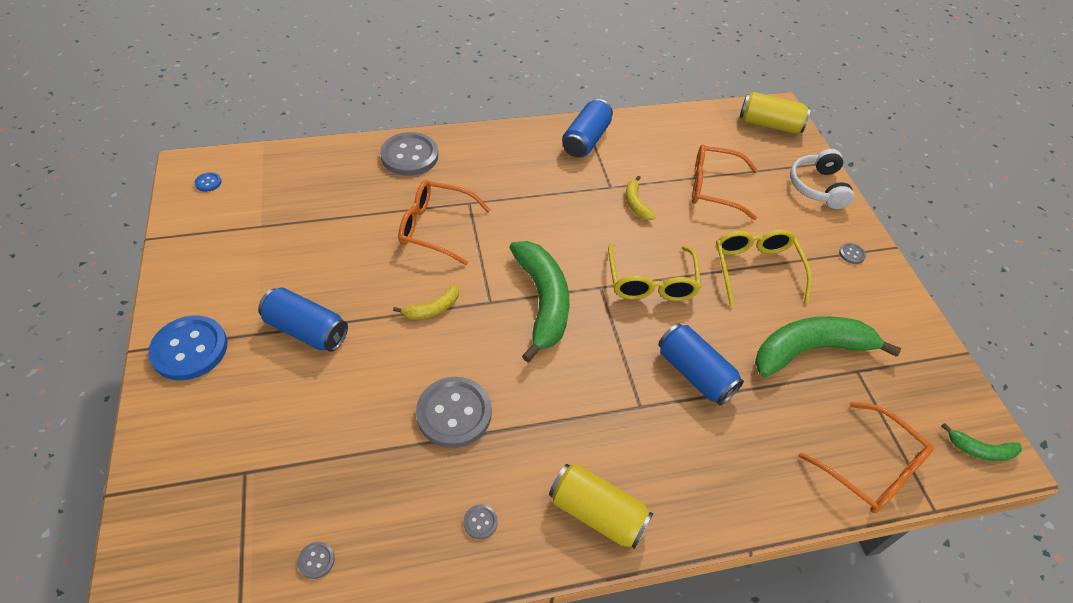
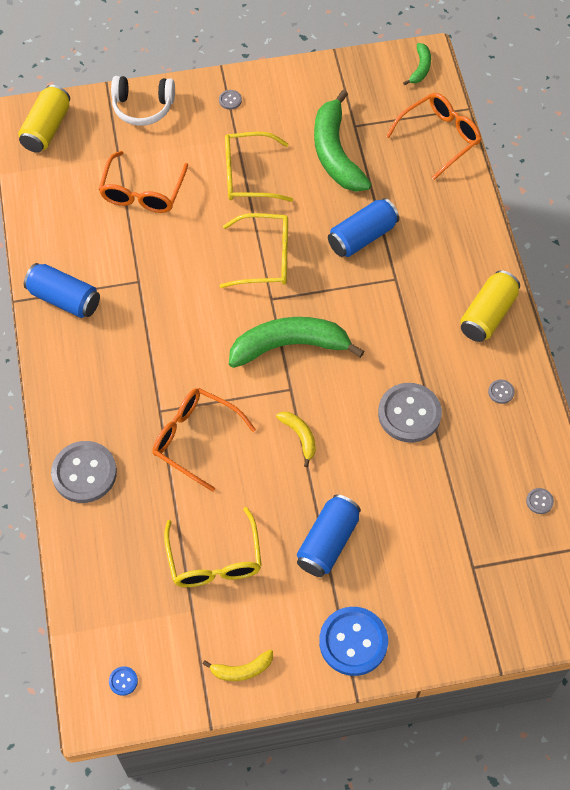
camera: 85 degrees left, 10 degrees up
orange glasses [399,180,491,265] -> orange glasses turned 105 degrees clockwise [153,388,256,492]
yellow banana [626,175,656,220] -> yellow banana moved to [203,649,273,681]
none -> yellow glasses [164,507,262,587]

